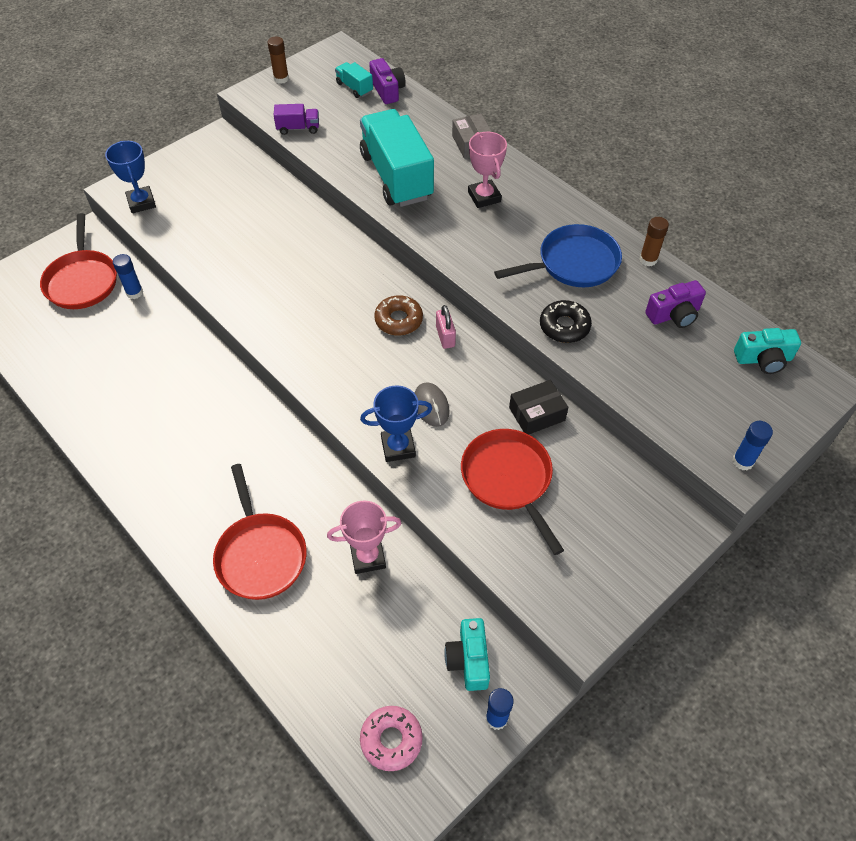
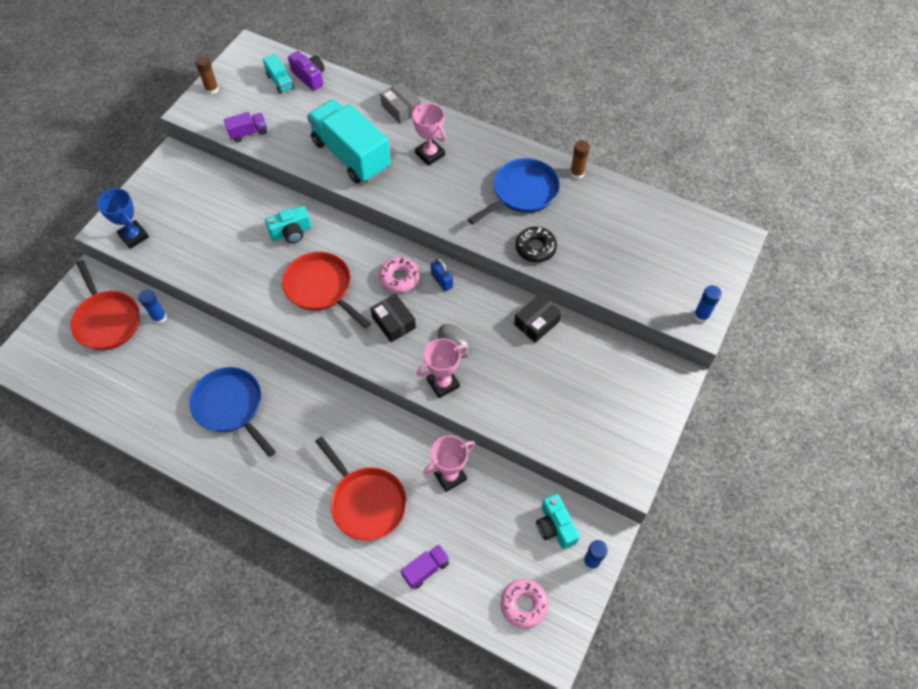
camera: 20 degrees left, 5 degrees up
turquoise truck [335,62,373,98] -> turquoise truck turned 150 degrees counterclockwise [263,54,294,94]
blue trophy [360,385,432,462] -> pink trophy [417,338,468,398]
brown donut [374,295,423,336] -> pink donut [379,257,420,293]
pink padlock [436,305,456,349] -> blue padlock [431,258,453,291]
red pan [461,429,564,555] -> red pan moved to [282,252,371,329]
purple camera [645,280,706,328] -> none
turquoise camera [734,328,801,374] -> turquoise camera moved to [265,206,312,243]
none -> blue pan [190,367,276,457]
none -> black box [371,294,416,342]
none -> purple truck [401,544,450,589]

